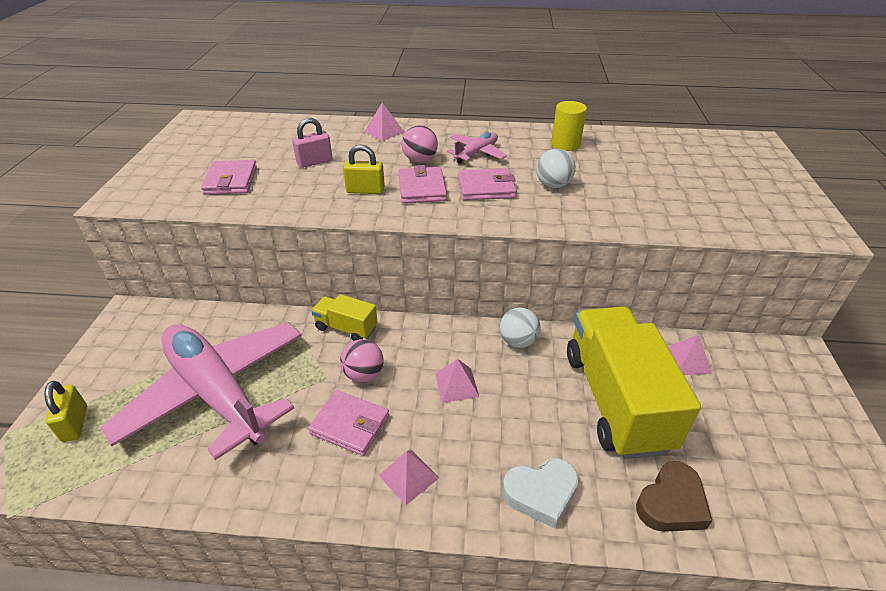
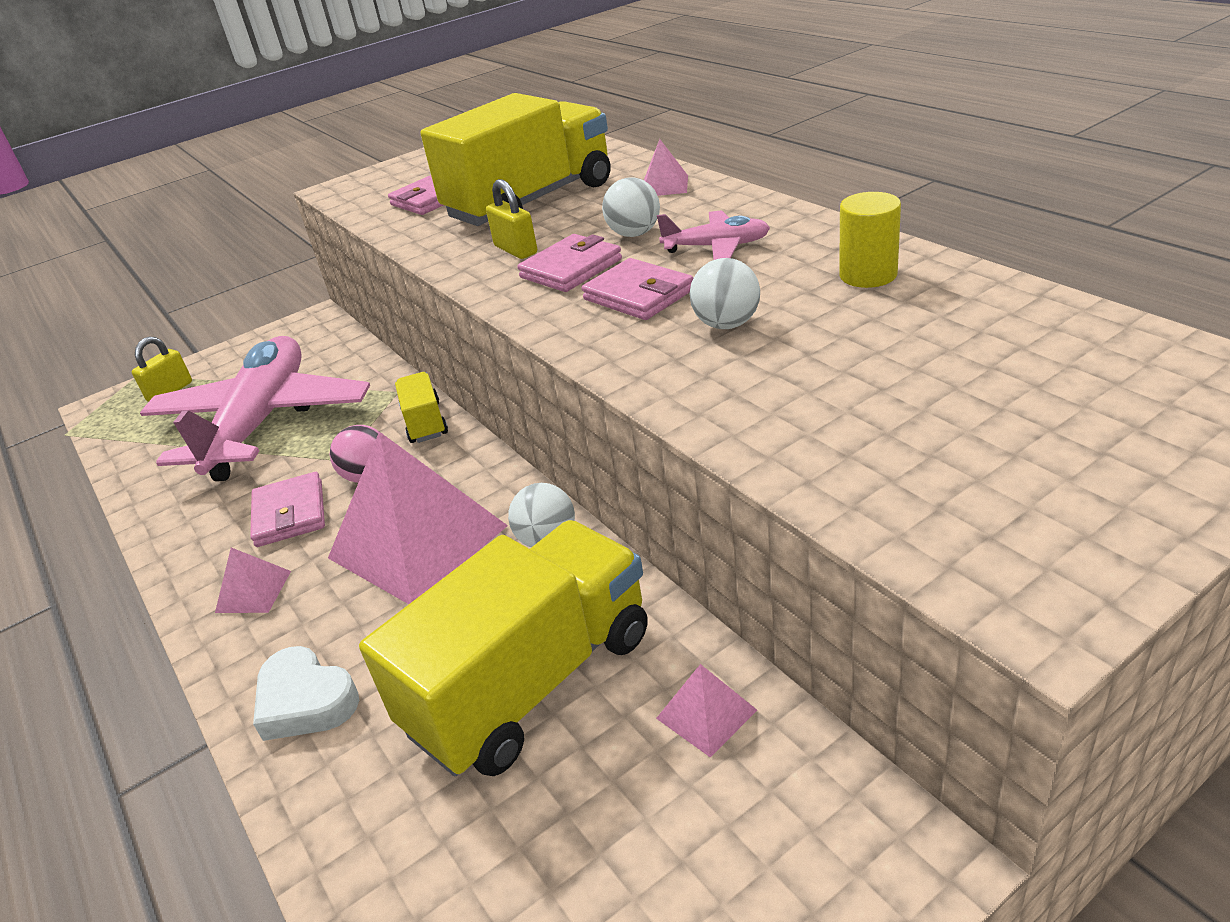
camera: 55 degrees right, 5 degrees down
pink padlock [292,118,333,168] -> yellow truck [421,93,611,226]
pink ball [402,125,438,163] -> white ball [602,177,660,237]
pink pyramid [435,359,479,403] -> pink pyramid [328,432,508,604], size x2.32
brown heart [636,461,712,532] -> none

